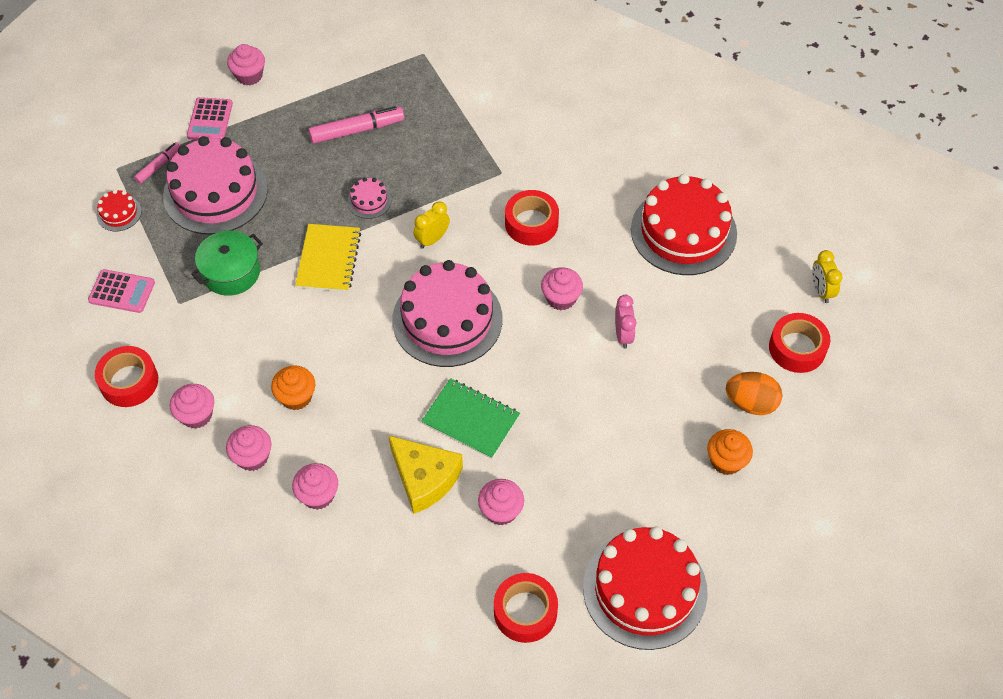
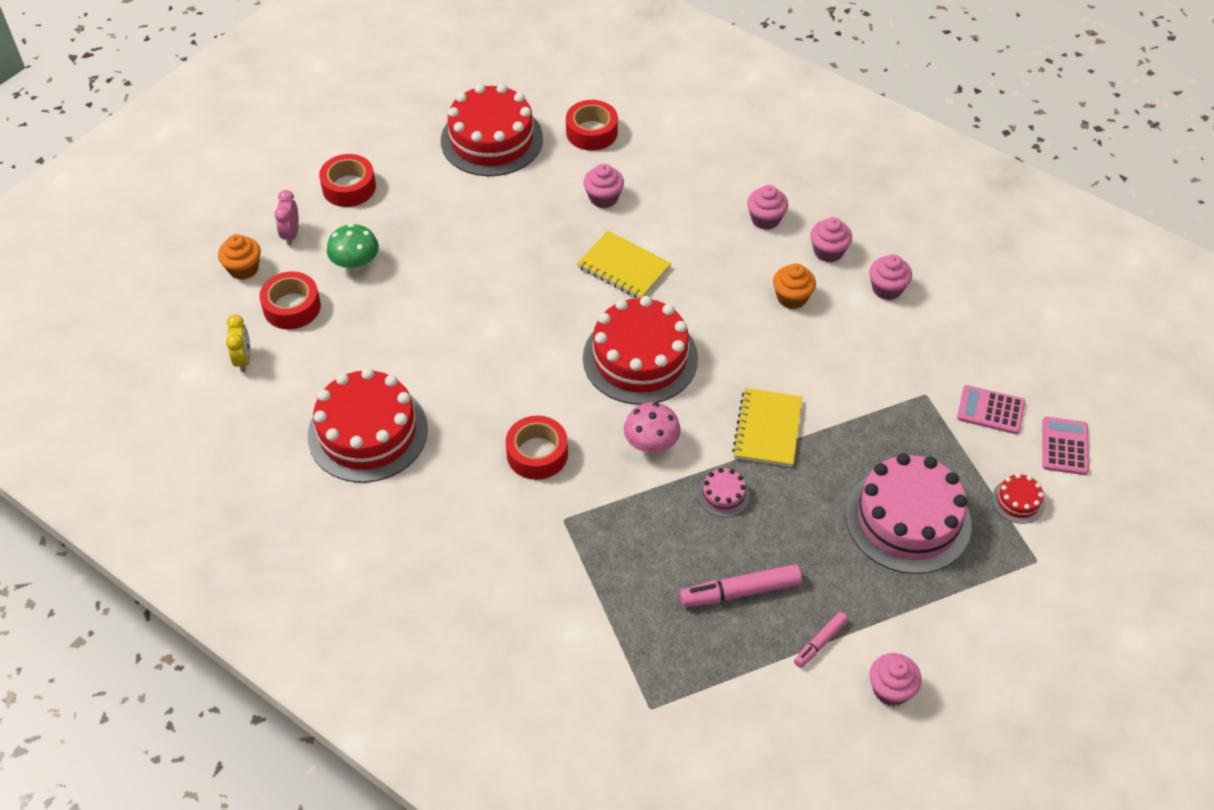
camera: 175 degrees left, 5 degrees down
red tape [95,346,158,407] -> red tape moved to [319,154,376,207]
pink marker [134,142,180,184] -> pink marker moved to [794,612,848,668]
pink calculator [187,97,233,140] -> pink calculator moved to [1042,417,1089,475]
green pot [191,231,263,296] -> none
yellow cheese [388,435,463,514] -> none
pink cake [392,260,503,367] -> red cake [583,296,698,405]
yellow clock [413,201,450,249] -> pink mushroom [624,402,681,453]
green notebook [421,378,520,459] -> yellow notebook [577,231,671,298]
pink cupcake [541,267,583,311] -> none
pink clock [615,295,636,349] -> pink clock moved to [274,190,299,245]
orange cupcake [707,429,753,475] -> orange cupcake moved to [218,234,261,280]
orange egg [726,372,782,415] -> green mushroom [327,224,379,271]

